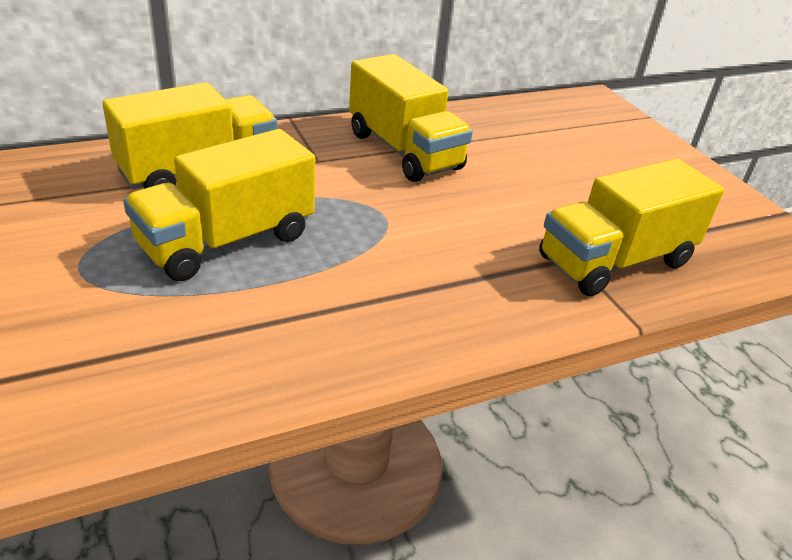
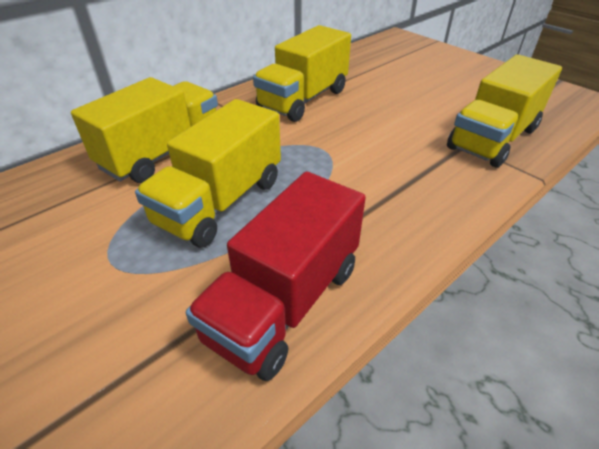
camera: 15 degrees left, 5 degrees up
yellow truck [349,54,473,182] -> yellow truck turned 90 degrees clockwise [253,25,351,122]
none -> red truck [186,172,366,381]

